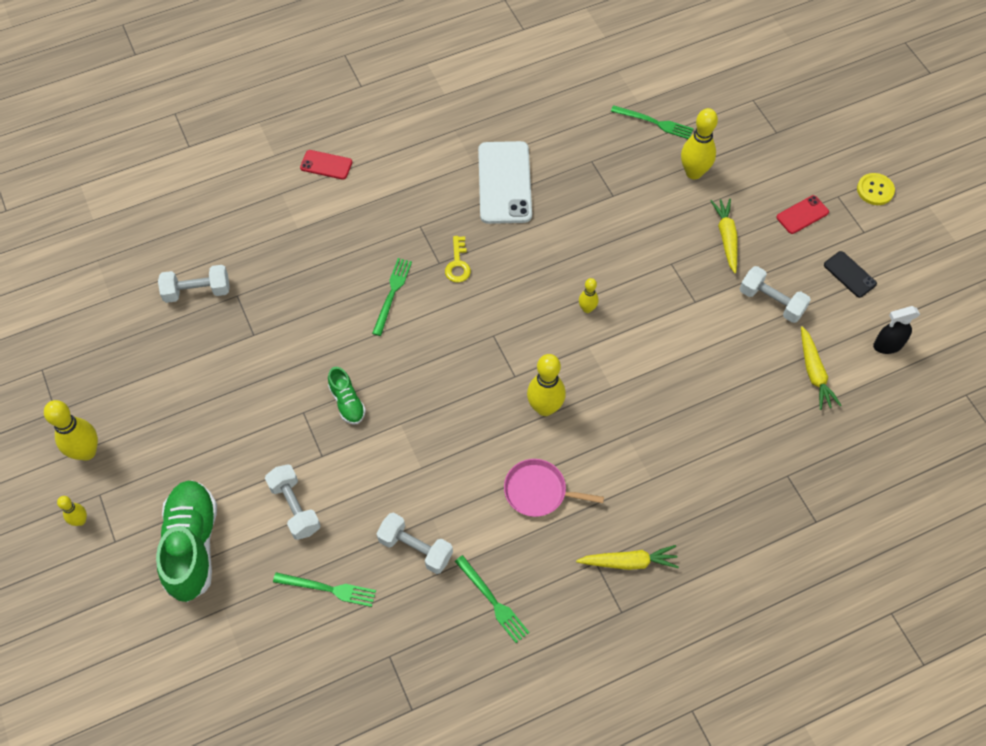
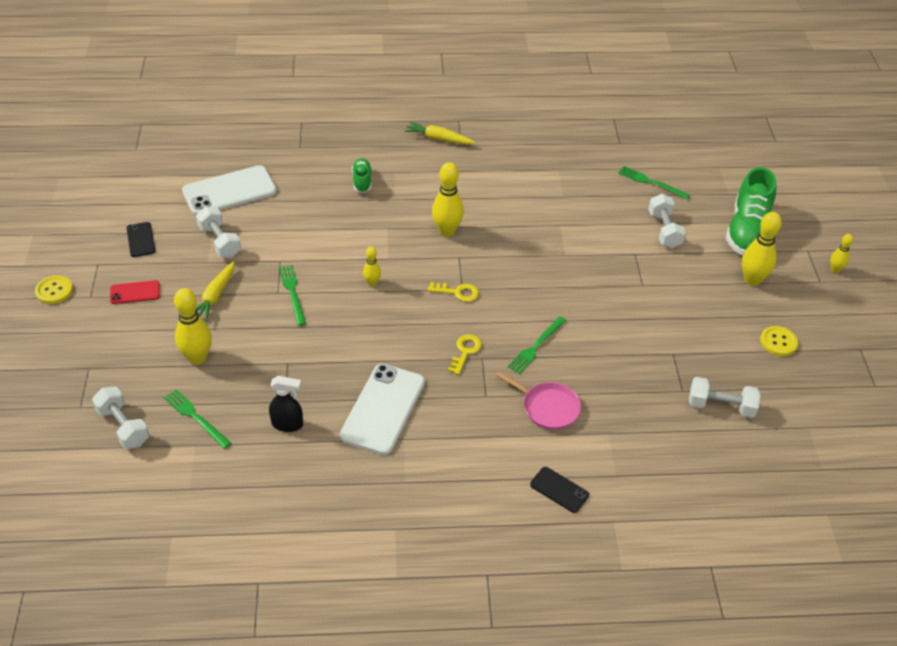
camera: 160 degrees left, 15 degrees down
yellow bowling pin [44,400,98,461] -> yellow bowling pin moved to [742,212,782,286]
red phone [300,150,352,179] -> black phone [530,467,589,513]
green shoe [328,367,366,424] -> green shoe moved to [352,158,372,193]
white dumbbell [377,513,453,574] -> white dumbbell moved to [92,387,149,449]
green fork [455,555,530,643] -> green fork moved to [279,265,306,326]
pink pan [504,459,604,517] -> pink pan moved to [497,372,581,430]
yellow carrot [801,326,842,410] -> white phone [182,165,277,216]
black spray bottle [873,306,920,354] -> black spray bottle moved to [269,376,303,432]
none -> yellow key [428,282,479,302]
none -> yellow button [760,326,798,356]

